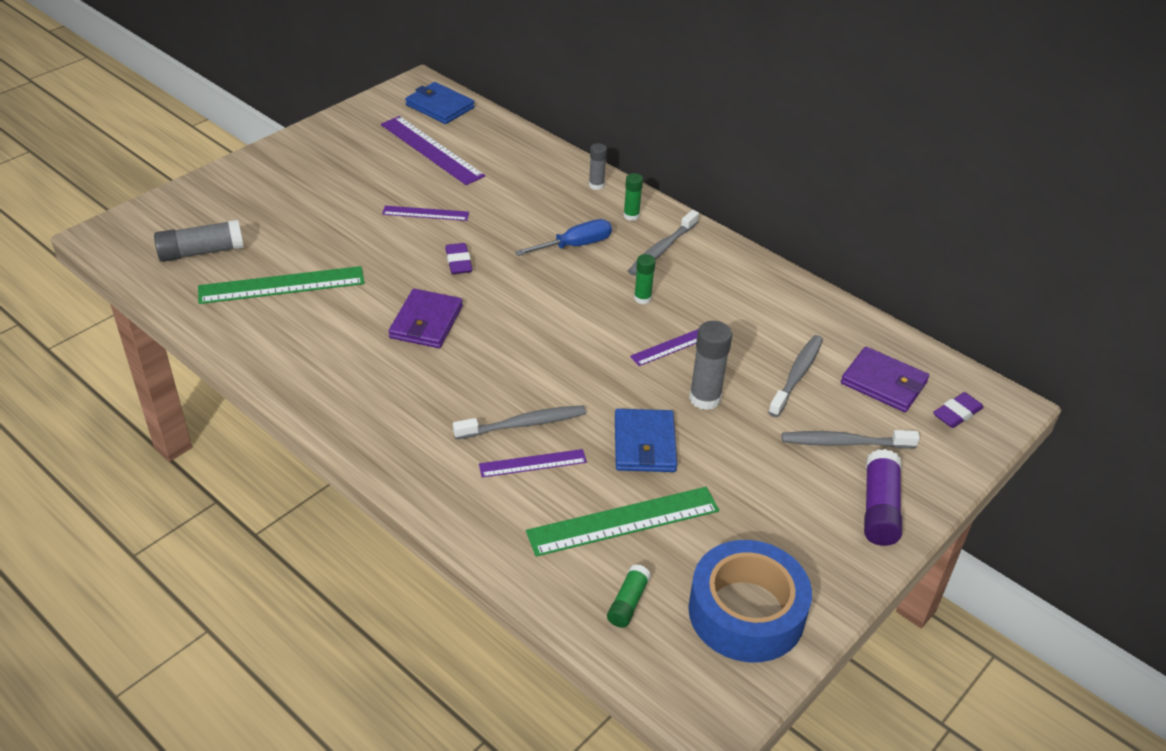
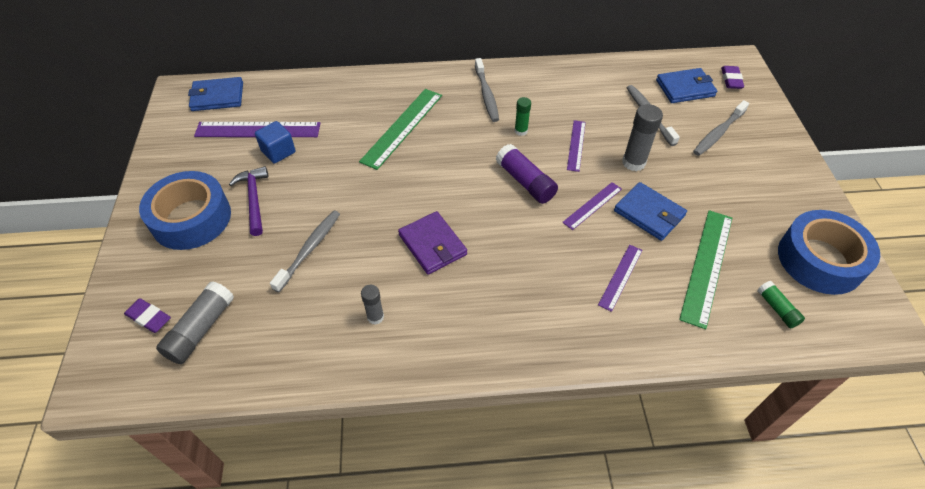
camera: 45 degrees left, 10 degrees up
green ruler [198,266,365,304] -> green ruler moved to [359,89,442,170]
purple ruler [382,206,469,221] -> purple ruler moved to [562,182,622,230]
purple eraser [445,243,472,274] -> purple eraser moved to [124,298,171,333]
grey toothbrush [453,405,586,439] -> grey toothbrush moved to [270,210,340,292]
blue screwdriver [515,219,612,256] -> none
grey glue stick [589,143,607,190] -> grey glue stick moved to [361,285,384,325]
green glue stick [623,173,643,221] -> none
purple wallet [841,347,929,412] -> blue wallet [656,68,717,103]
purple glue stick [864,449,902,546] -> purple glue stick moved to [496,144,558,204]
none -> blue tape [139,171,231,250]
none -> purple hammer [229,166,268,236]
none -> blue cube [255,121,296,163]

